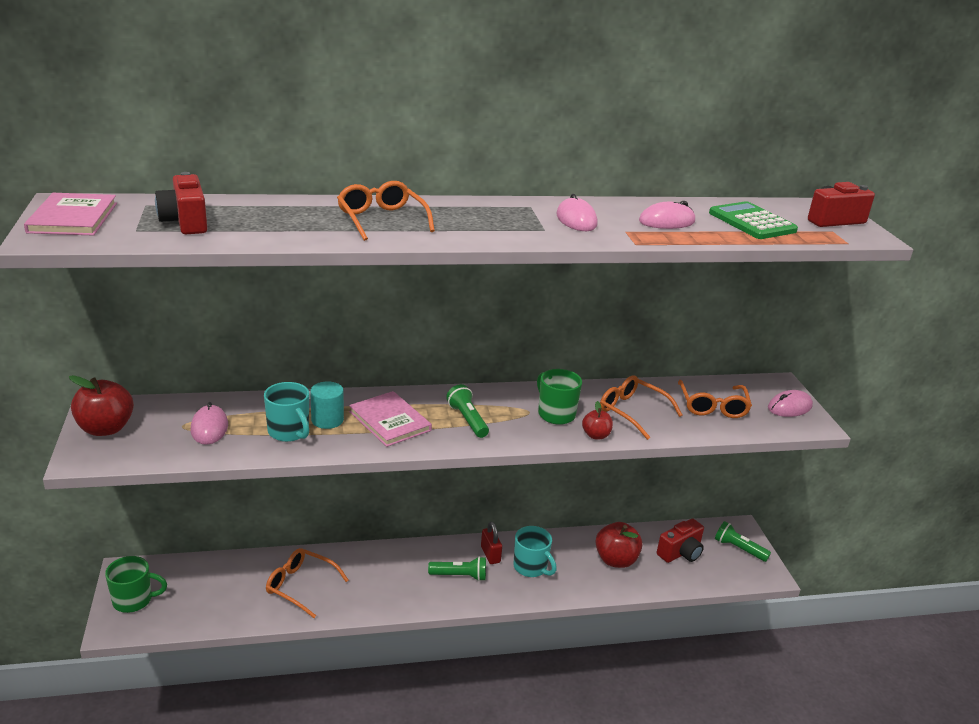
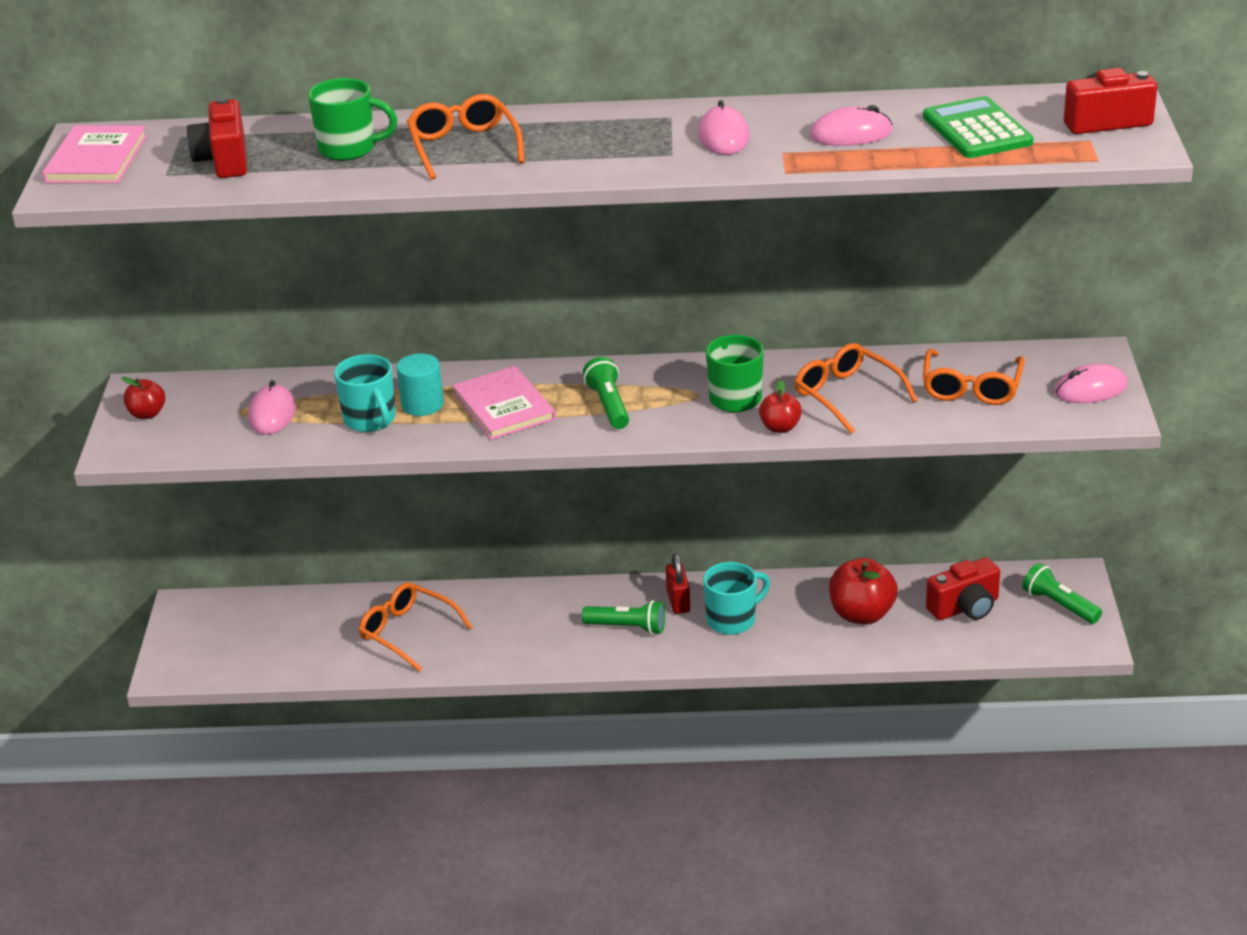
camera: 15 degrees right, 5 degrees up
red apple [69,375,134,436] -> red apple [121,377,165,419], size x0.57
green mug [105,556,167,613] -> green mug moved to [308,78,398,161]
turquoise mug [513,526,557,577] -> turquoise mug turned 90 degrees counterclockwise [703,562,770,635]

